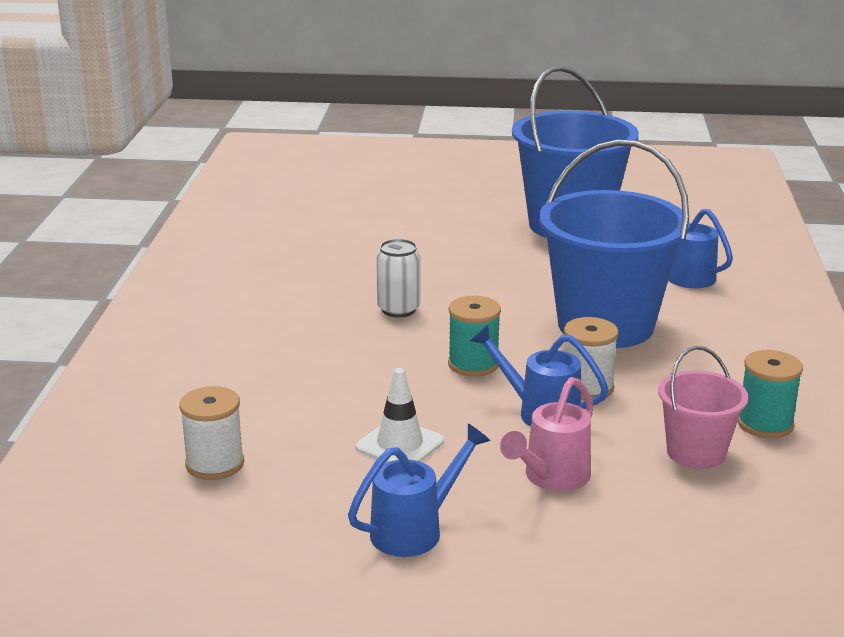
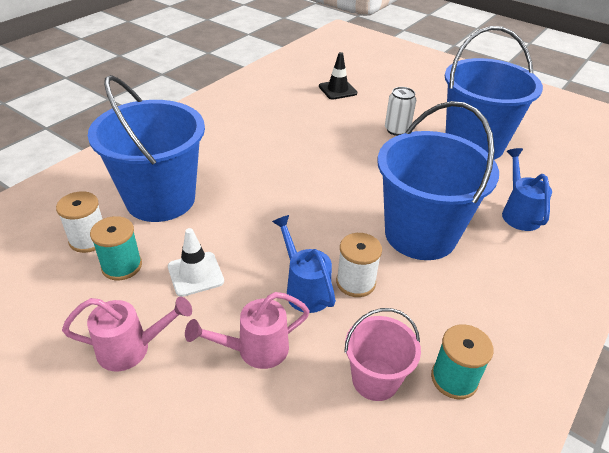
camera: 30 degrees right, 15 degrees up
blue watering can [348,424,491,557] -> pink watering can [62,297,192,371]
white can [376,239,420,317] -> white can moved to [385,87,416,136]
turquoise spool [448,296,501,377] -> turquoise spool moved to [90,216,142,280]
none -> blue bucket [88,75,205,222]
none -> black traffic cone [319,52,357,100]

